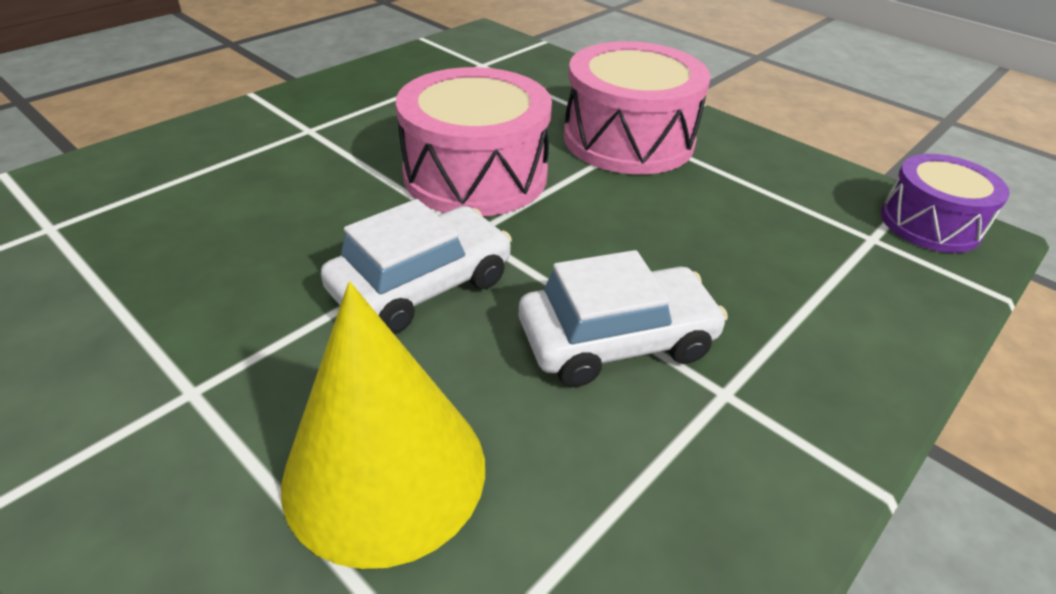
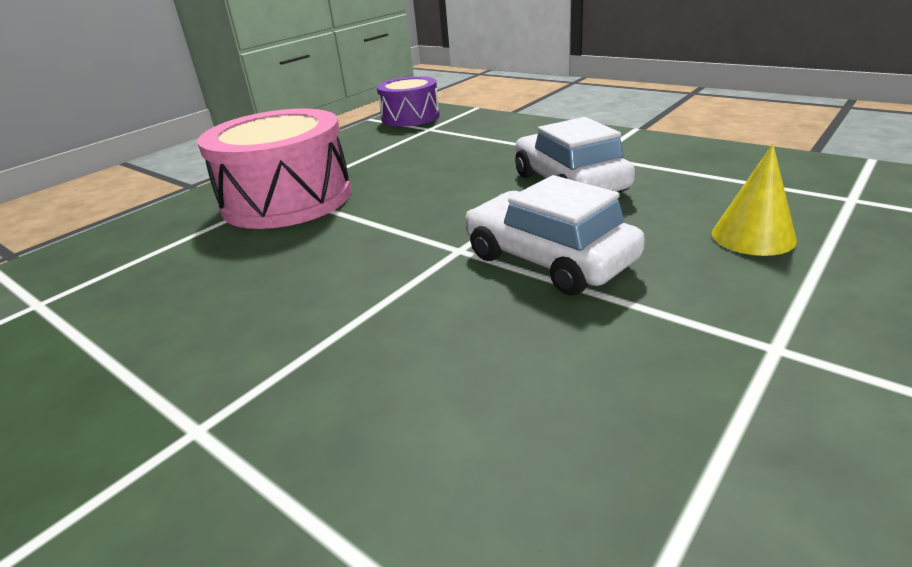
camera: 90 degrees left, 10 degrees down
yellow cone [281,282,485,569] -> yellow cone [712,144,797,256], size x0.53
pink drum [396,67,552,216] -> none

